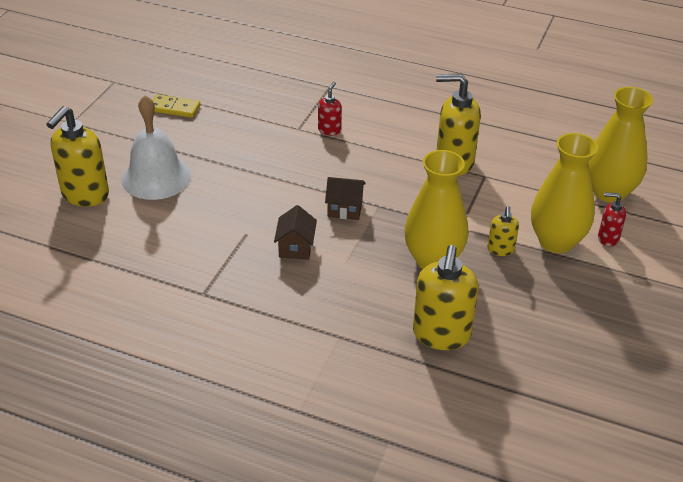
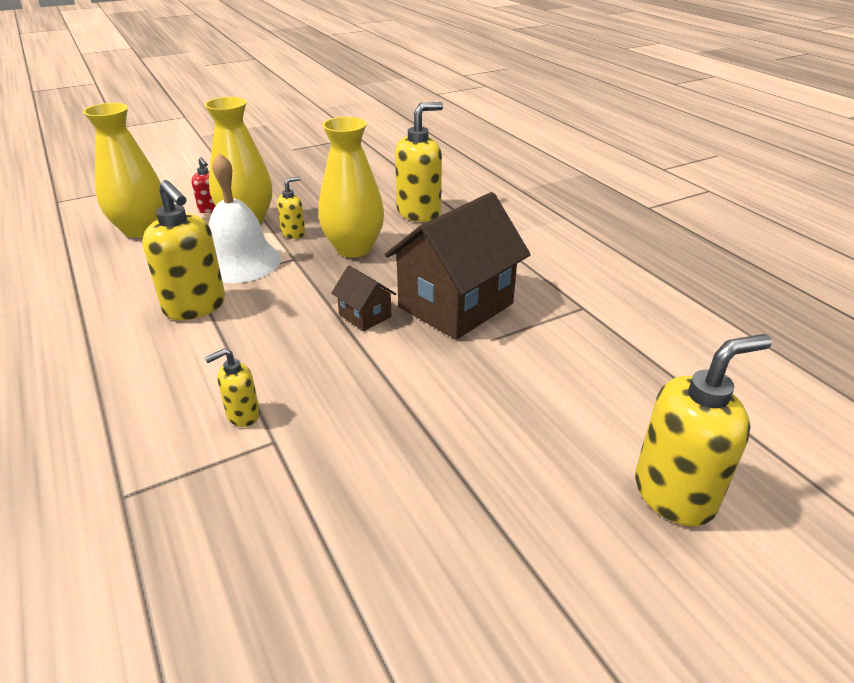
camera: 140 degrees left, 5 degrees down
white bell [121,95,191,200] -> white bell moved to [209,153,281,283]
yellow domino [153,95,200,118] -> none
brown house [274,205,317,260] -> brown house [385,192,531,340], size x2.22
red soap dispenser [318,82,342,135] -> yellow soap dispenser [205,348,260,427]

